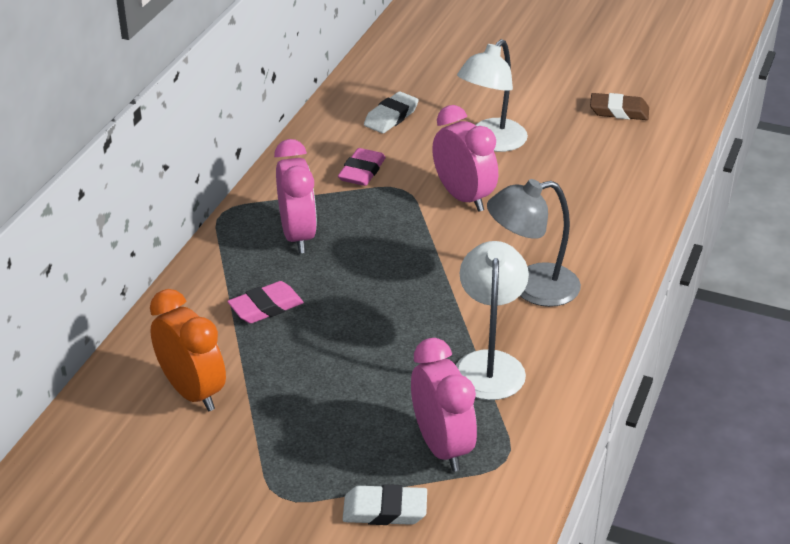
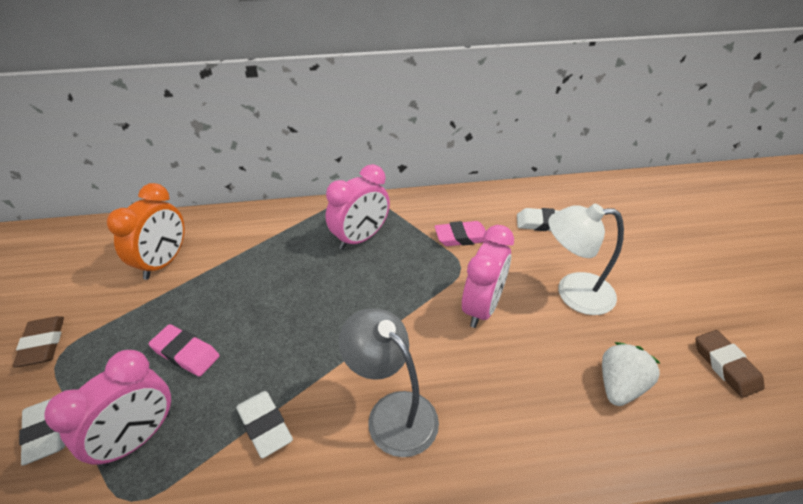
camera: 60 degrees right, 5 degrees up
pink eraser [227,281,304,323] -> pink eraser moved to [149,324,220,377]
white lamp [456,241,529,400] -> white eraser [236,391,293,458]
none -> brown eraser [13,316,64,367]
none -> white strawberry [602,342,660,406]

